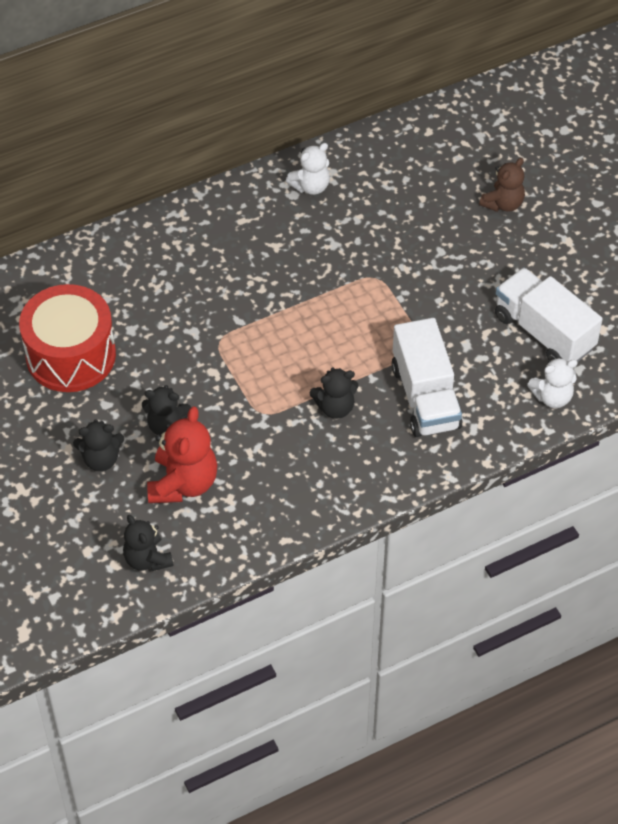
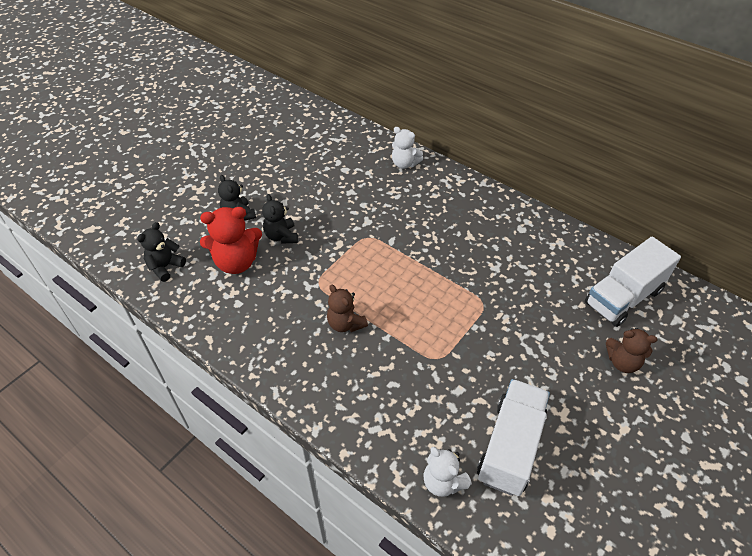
camera: 65 degrees right, 5 degrees down
red drum [19,284,116,392] -> none
white teddy bear [286,143,330,195] -> white teddy bear moved to [392,127,423,169]
black teddy bear [309,368,359,419] -> brown teddy bear [327,284,368,332]
white truck [391,318,463,437] -> white truck moved to [585,237,681,327]

